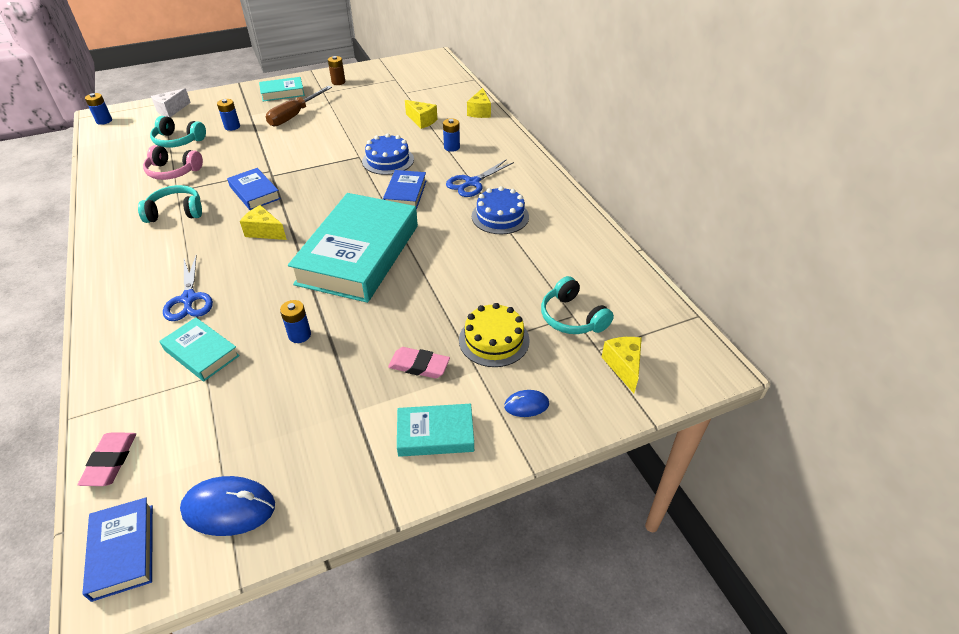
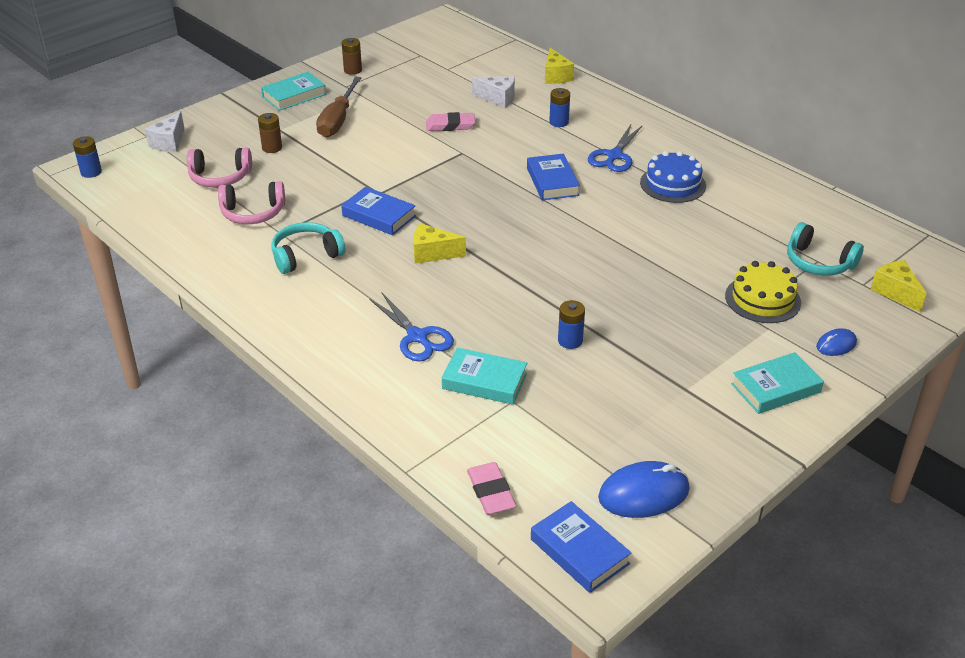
camera: 20 degrees left, 5 degrees down
turquoise headphones [150,116,206,148] -> pink headphones [187,148,252,187]
blue battery [217,99,240,131] -> brown battery [258,113,282,153]
turquoise book [288,193,418,303] -> none
blue cake [362,133,414,175] -> none
pink eraser [388,347,450,378] -> pink eraser moved to [426,112,475,131]
yellow cheese [405,100,437,129] -> white cheese [472,76,515,108]

